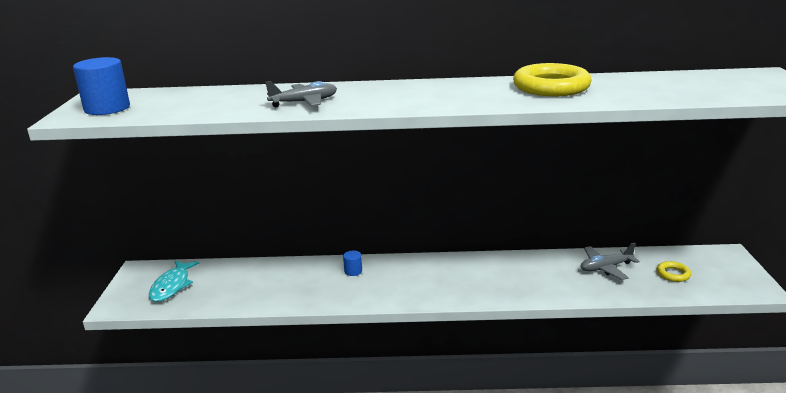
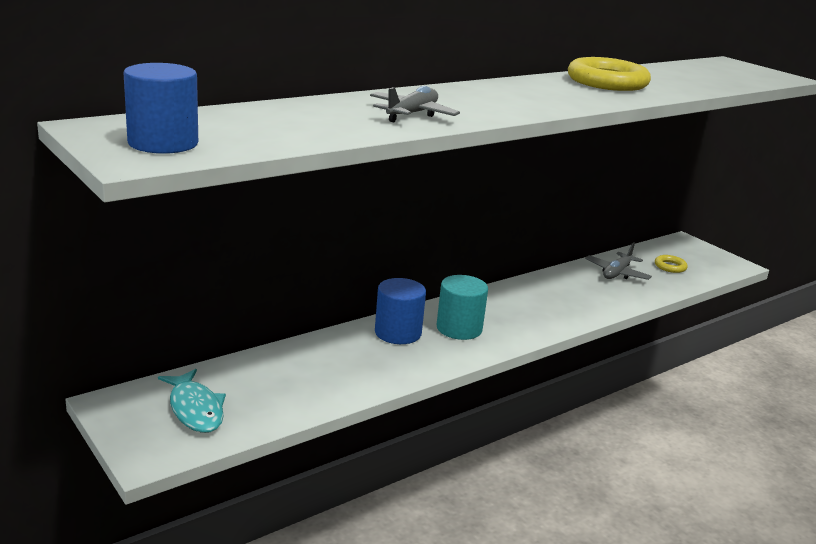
camera: 40 degrees left, 0 degrees up
blue cylinder [343,250,362,276] -> blue cylinder [375,278,426,344], size x2.05
none -> turquoise cylinder [437,275,488,340]

